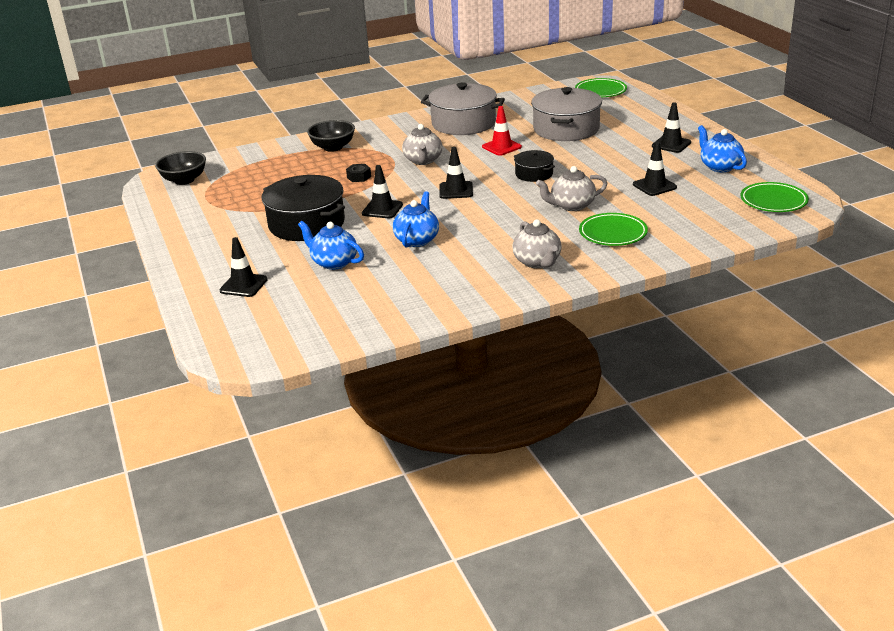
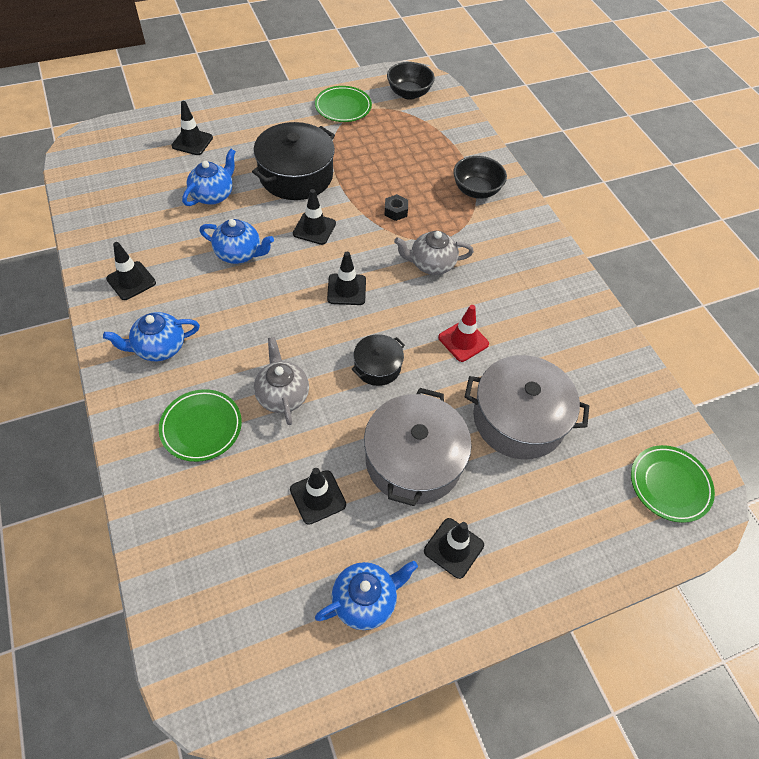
camera: 85 degrees right, 25 degrees up
grey pot [421,82,505,135] -> grey pot moved to [364,388,472,506]
grey teapot [512,219,562,268] -> blue teapot [103,312,200,361]
green plate [740,182,809,212] -> green plate moved to [315,86,372,122]
none -> black traffic cone [106,242,156,300]

